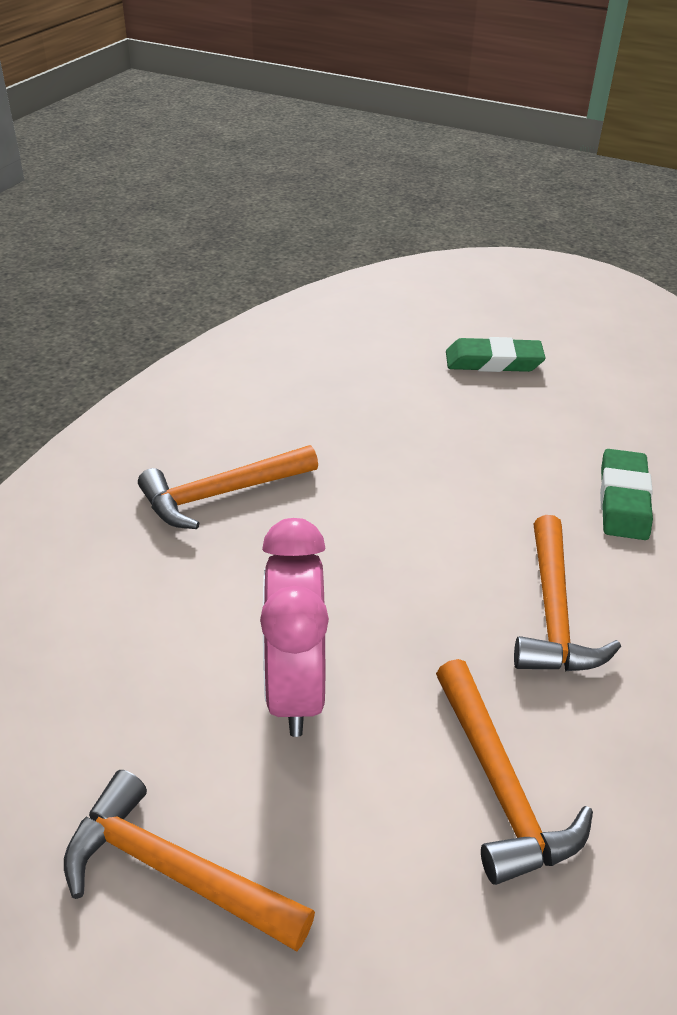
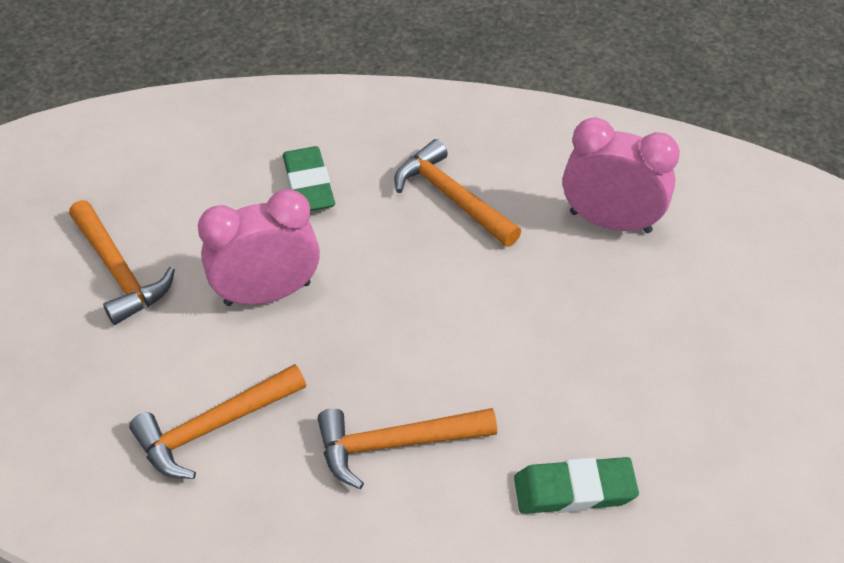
camera: 75 degrees right, 10 degrees up
orange hammer [64,770,315,952] -> orange hammer turned 135 degrees clockwise [69,200,175,325]
green eraser [446,337,546,372] -> green eraser moved to [283,146,335,211]
none -> pink clock [563,117,680,233]

